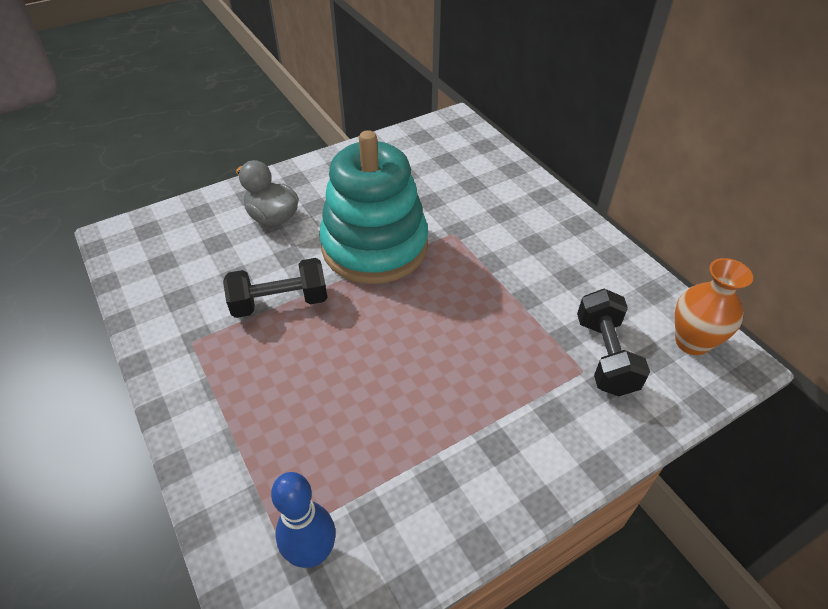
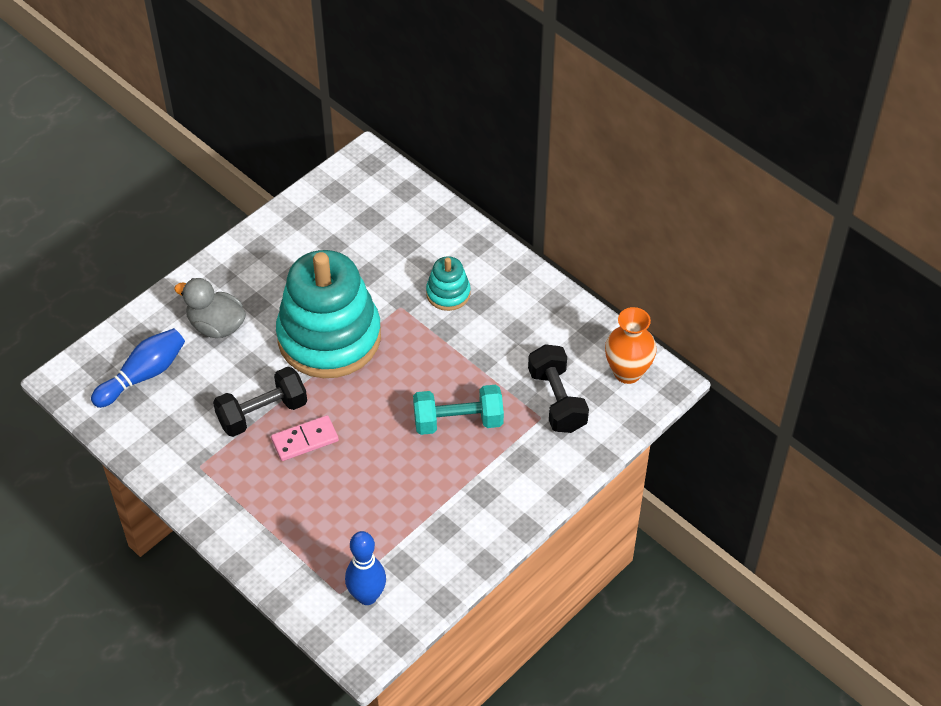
camera: 15 degrees left, 5 degrees up
none -> blue bowling pin [91,328,185,408]
none -> pink domino [271,415,339,461]
none -> turquoise dumbbell [413,385,504,435]
none -> turquoise stacking toy [426,256,471,311]

